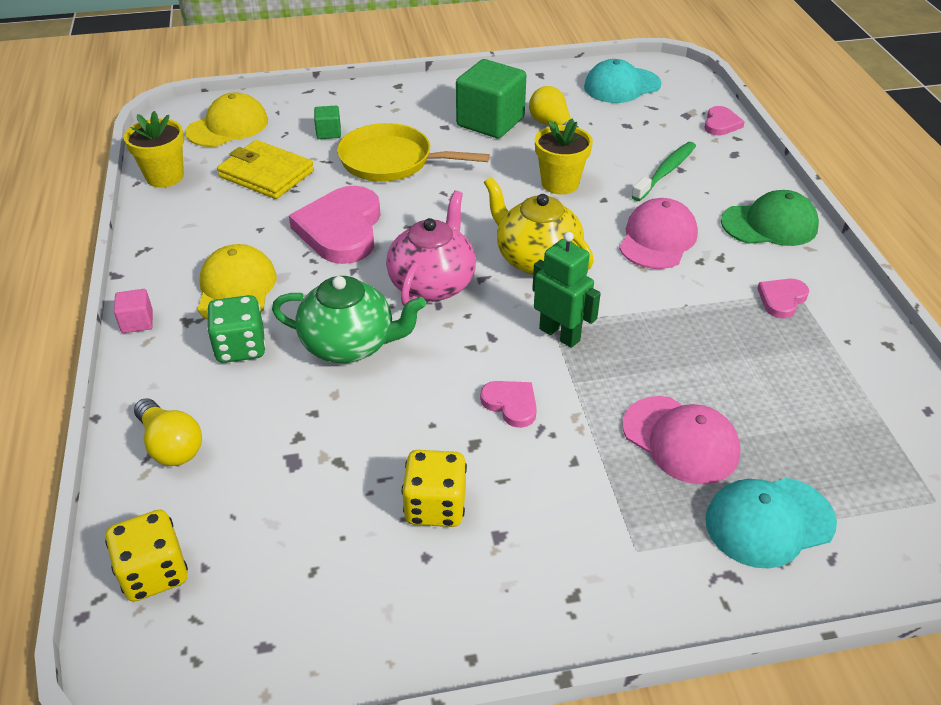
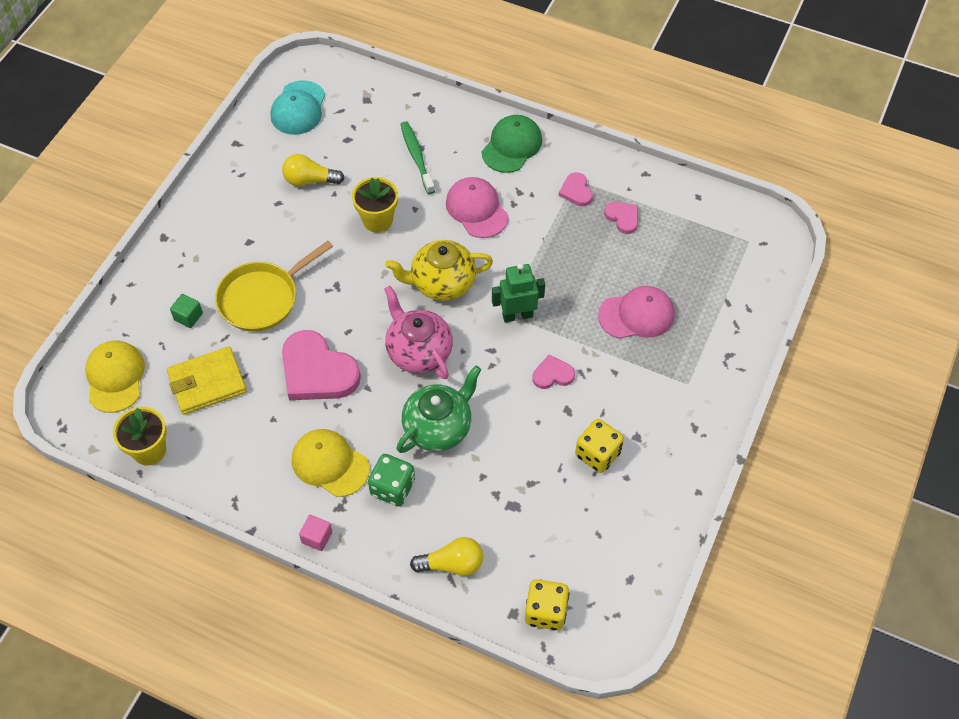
camera: 55 degrees left, 15 degrees up
green cube [456,59,526,138] -> none
pink heart [705,106,745,135] -> pink heart moved to [604,202,638,234]
turquoise cap [705,478,837,569] -> none

